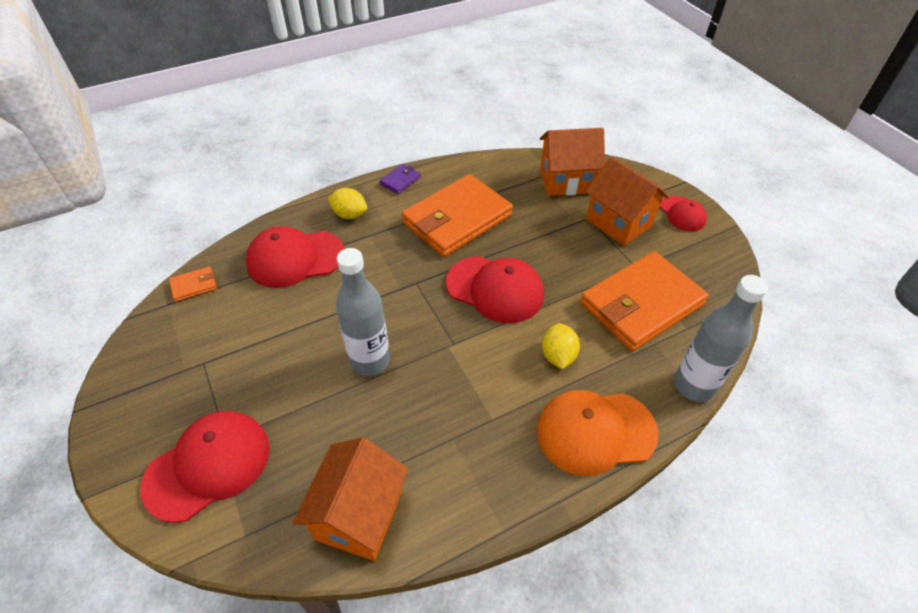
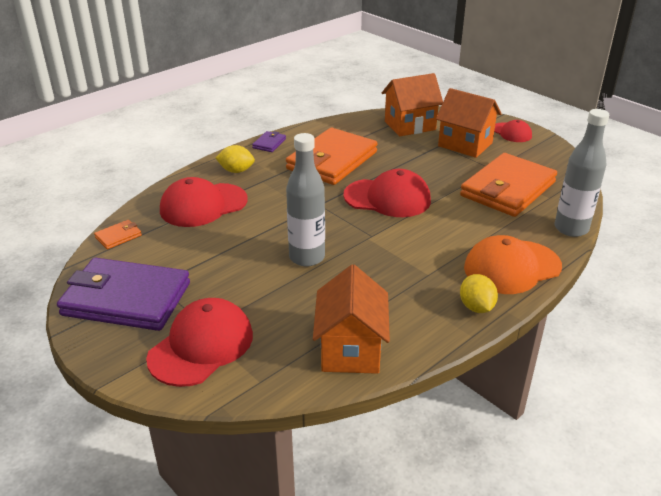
camera: 15 degrees left, 15 degrees down
yellow lemon [542,323,580,369] -> yellow lemon moved to [460,274,498,313]
none -> purple wallet [57,258,190,331]

